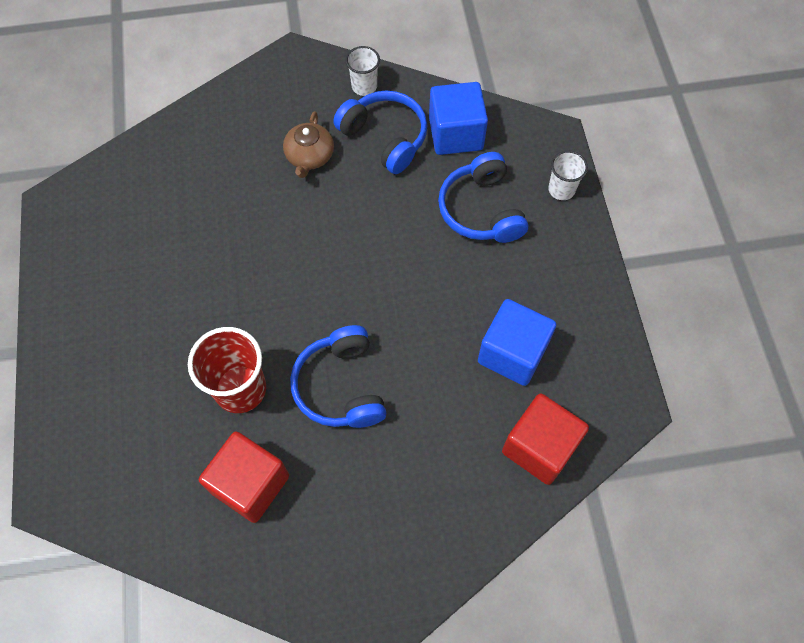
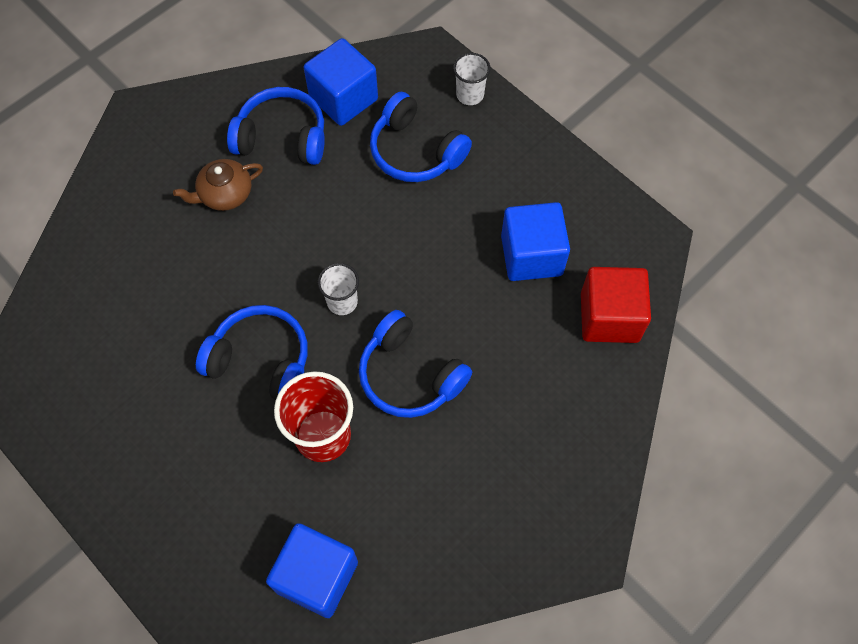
camera: 35 degrees left, 0 degrees up
red cube [199,431,289,523] -> none
brown teapot [283,111,334,178] -> brown teapot turned 90 degrees clockwise [173,159,263,211]
white cup [346,46,380,96] -> white cup moved to [318,263,359,315]
none -> blue headphones [196,305,308,400]
none -> blue cube [266,523,358,618]

